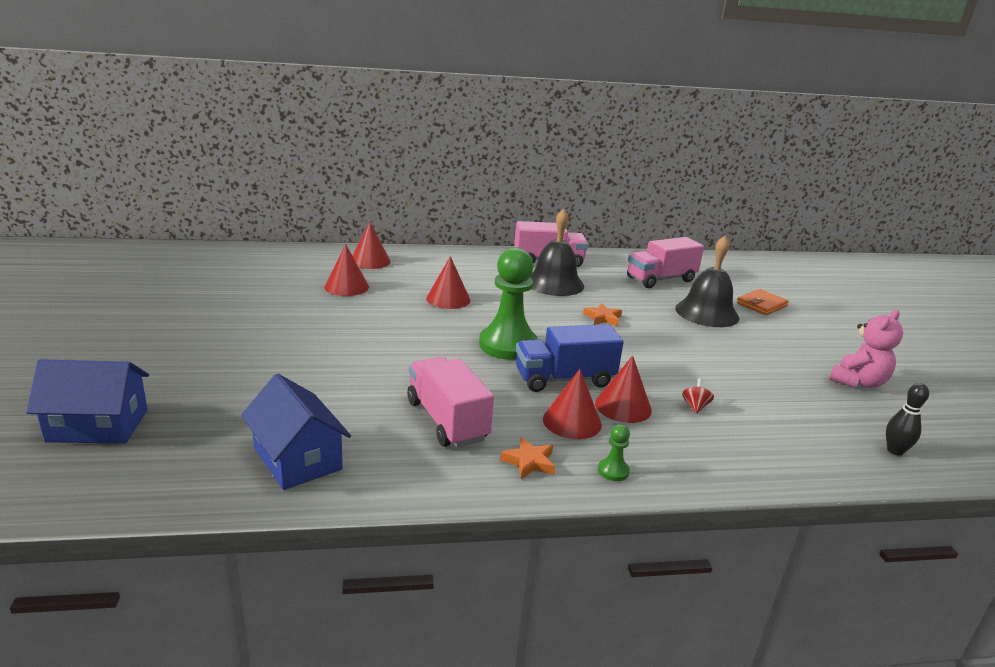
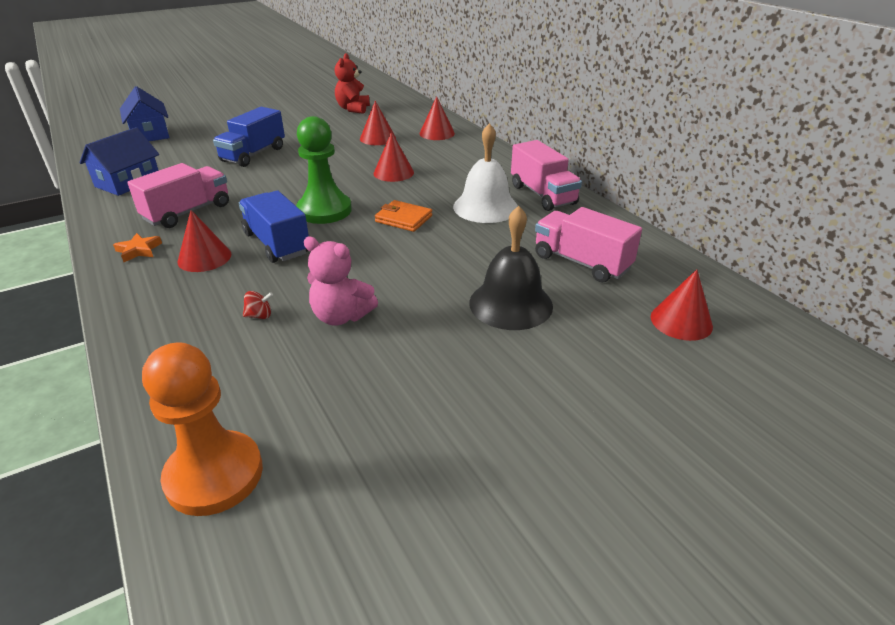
camera: 70 degrees right, 10 degrees up
black bell [530,209,584,296] -> white bell [453,123,518,223]
orange star [583,303,622,326] -> none
red cone [595,355,652,423] -> red cone moved to [650,269,713,341]
green pawn [598,424,630,481] -> none
orange wallet [737,289,789,315] -> orange wallet moved to [375,200,432,232]
pink teddy bear [829,310,903,388] -> pink teddy bear moved to [304,236,378,325]
black bowling pin [886,383,929,456] -> orange pawn [142,342,263,516]
none -> blue truck [213,107,285,167]
none -> red teddy bear [335,53,370,114]

